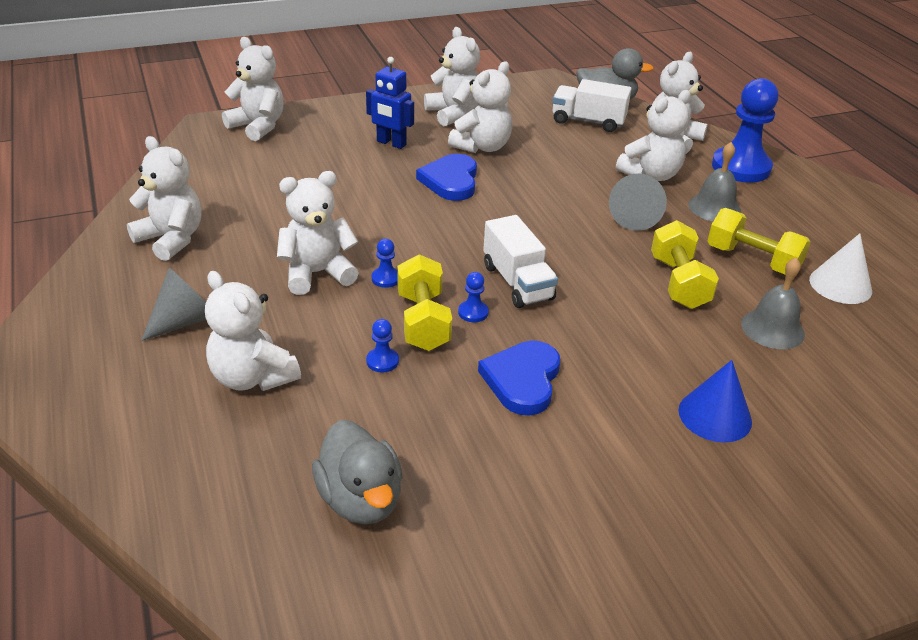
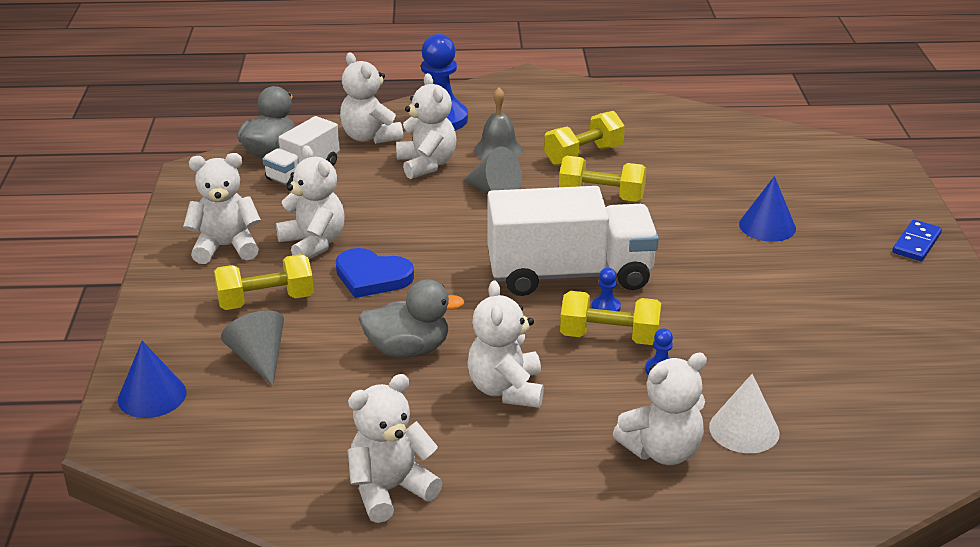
camera: 70 degrees left, 5 degrees down
grey cone [141,268,206,341] -> grey cone moved to [221,310,284,386]
white teddy bear [222,37,284,141] -> blue cone [118,341,187,418]
grey duck [312,420,403,524] -> grey duck moved to [359,279,465,358]
blue robot [366,57,414,149] -> yellow dumbbell [214,254,314,310]
blue pawn [372,239,397,288] -> none
blue heart [478,341,560,416] -> none
white truck [483,215,558,308] -> white truck [487,186,659,296], size x1.78
grey bell [741,257,805,349] -> none
white cone [809,233,872,304] -> white cone moved to [709,374,780,453]
none -> blue domino [892,220,942,261]

